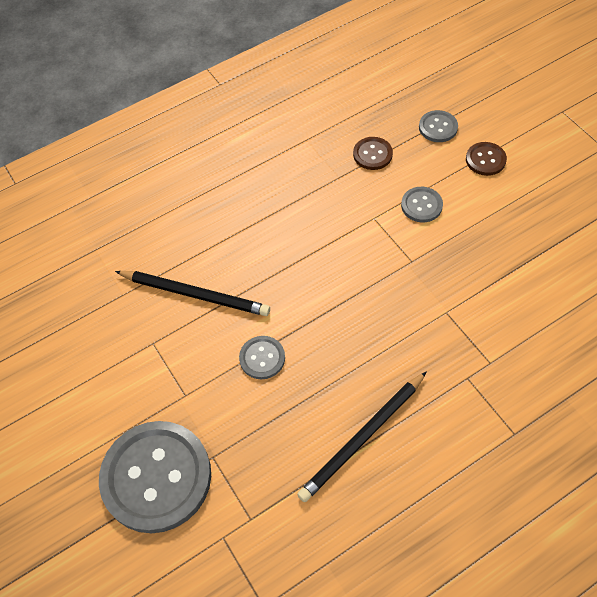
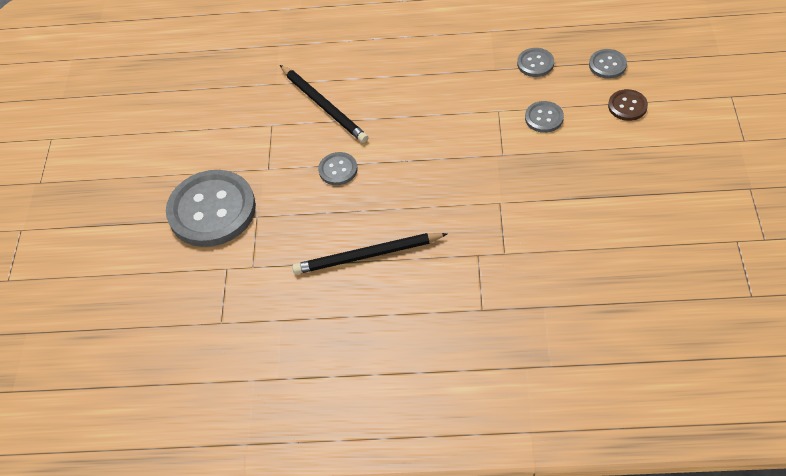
camera: 35 degrees right, 5 degrees down
brown button [353,137,393,170] -> grey button [517,48,554,77]

